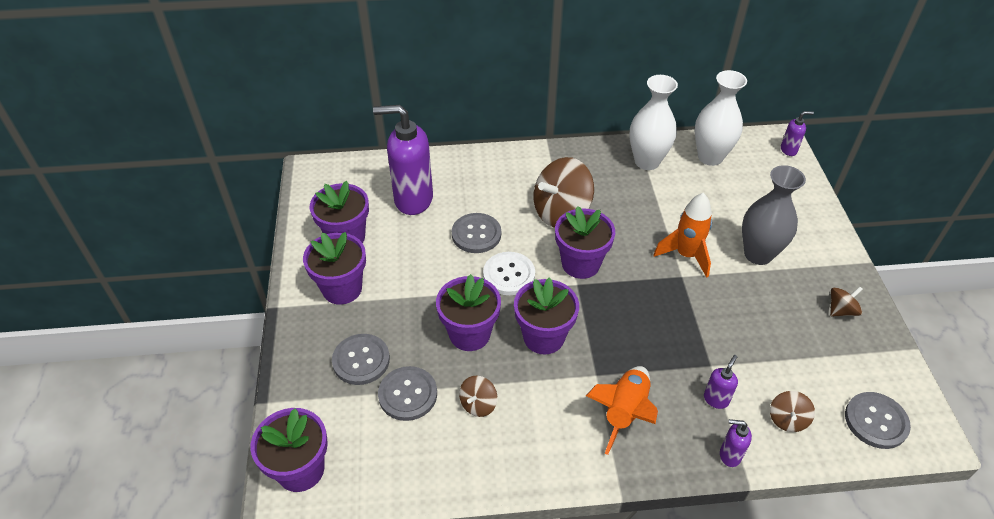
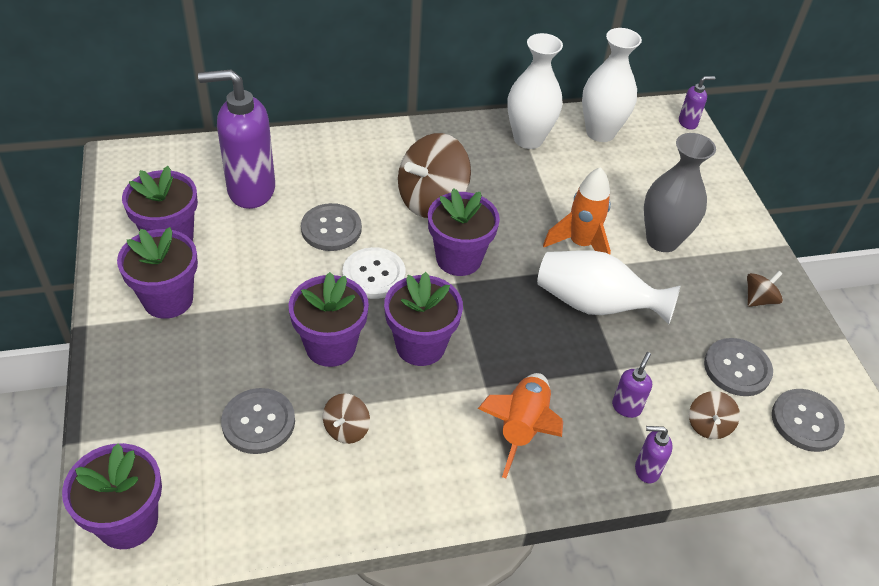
camera: 10 degrees left, 0 degrees up
grey button [332,334,390,385] -> grey button moved to [704,338,773,396]
none -> white vase [537,250,680,324]

